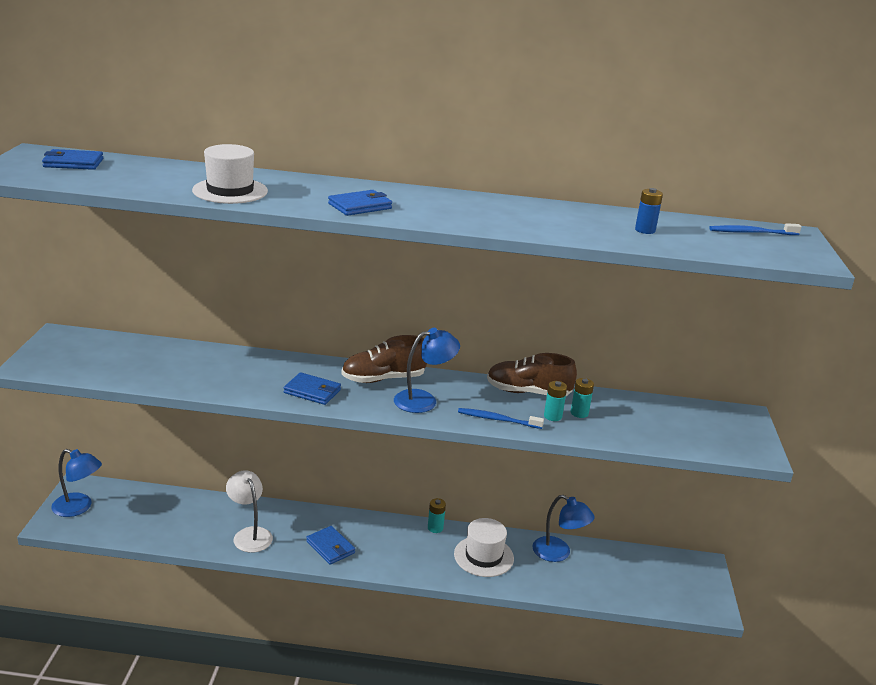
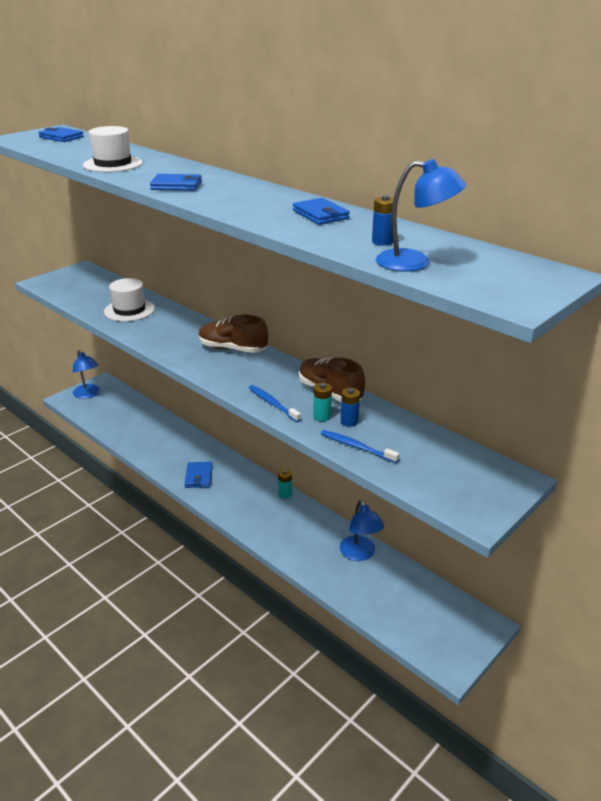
camera: 40 degrees right, 5 degrees up
white lamp [226,470,273,553] -> none
blue wallet [284,372,341,405] -> blue wallet moved to [293,198,350,225]
blue lamp [394,328,460,413] -> blue lamp moved to [376,159,466,272]
white hat [454,518,514,577] -> white hat moved to [104,278,155,322]
turquoise battery [570,378,594,418] -> blue battery [341,388,360,427]
blue toothbrush [709,223,802,235] -> blue toothbrush moved to [321,430,399,463]

